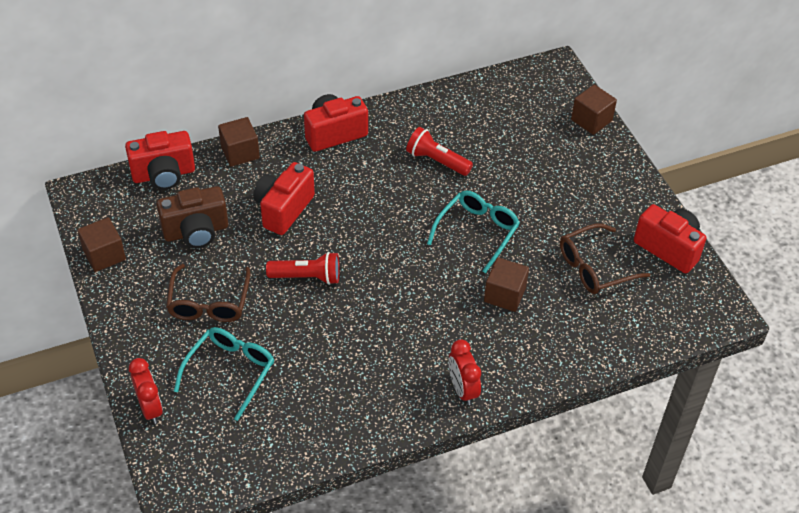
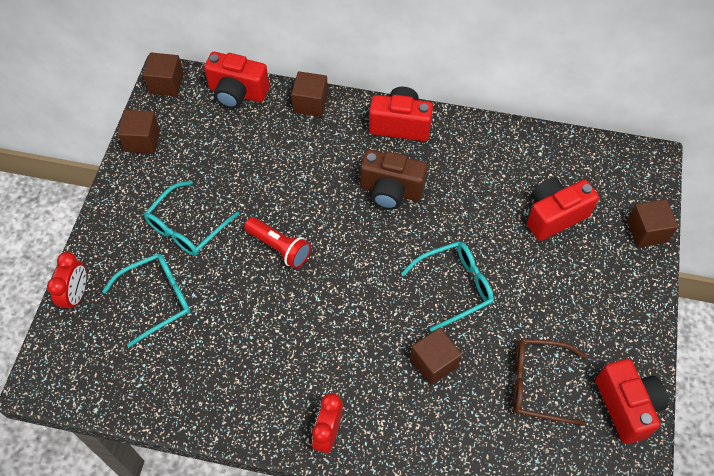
camera: 35 degrees right, 10 degrees up
brown camera [156,186,228,248] -> brown camera moved to [360,149,427,210]
brown glasses [166,264,251,322] -> turquoise glasses [144,181,240,256]
red camera [253,162,315,235] -> red camera moved to [527,177,599,241]
red flashlight [406,127,473,176] -> none
none -> brown cube [143,53,184,96]

